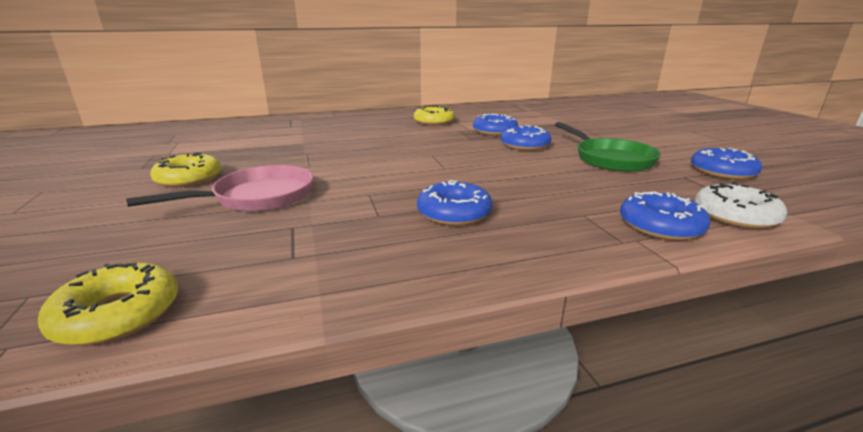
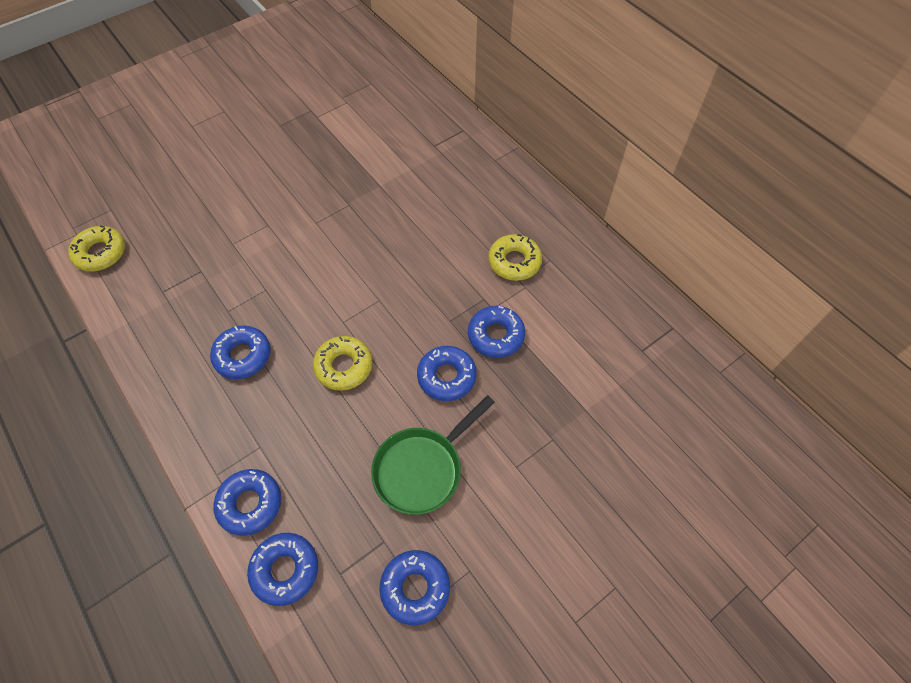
camera: 70 degrees right, 35 degrees up
pink pan [126,165,313,212] -> none
yellow donut [150,152,222,187] -> yellow donut moved to [313,336,373,391]
white donut [695,182,787,229] -> blue donut [247,533,318,606]

